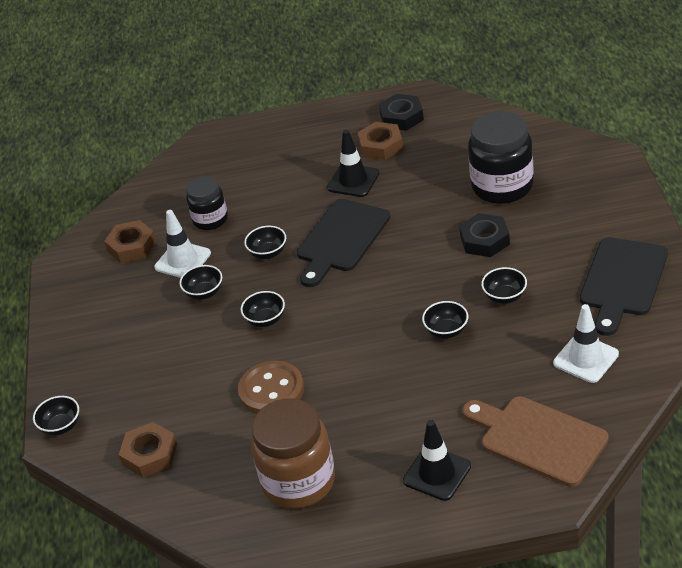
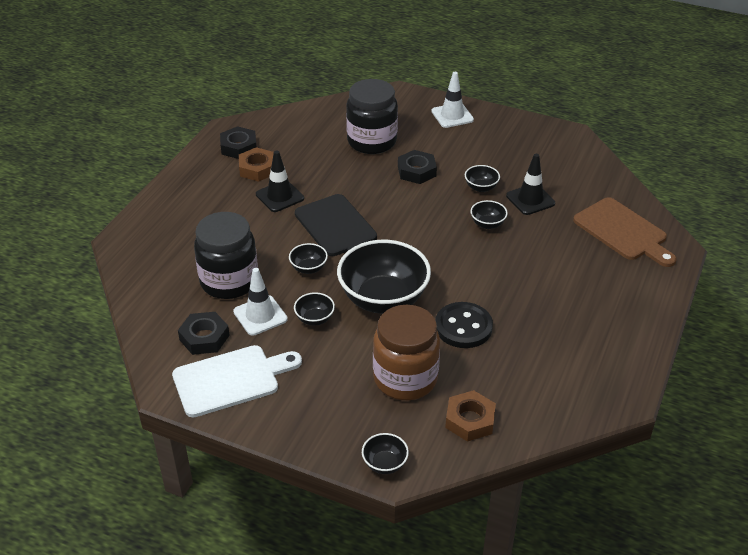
camera: 65 degrees left, 0 degrees up
brown nut [104,220,156,263] -> black nut [178,312,230,355]
black jar [186,176,228,230] -> black jar [194,212,258,299], size x1.68
brown button [238,361,304,414] -> black button [435,302,493,348]
black bowl [241,291,285,327] -> black bowl [337,240,431,314], size x2.30
brown jar [251,398,335,509] -> brown jar moved to [373,305,440,400]
black traffic cone [403,420,471,501] -> black traffic cone moved to [506,154,555,215]
brown cutting board [462,396,609,487] -> brown cutting board turned 105 degrees counterclockwise [573,197,677,267]
white traffic cone [553,304,619,383] -> white traffic cone moved to [431,72,474,128]
black cutting board [580,237,668,336] -> none
none -> white cutting board [172,345,302,417]

